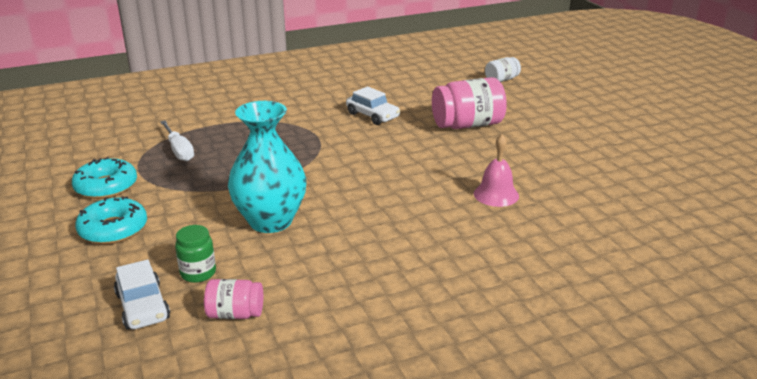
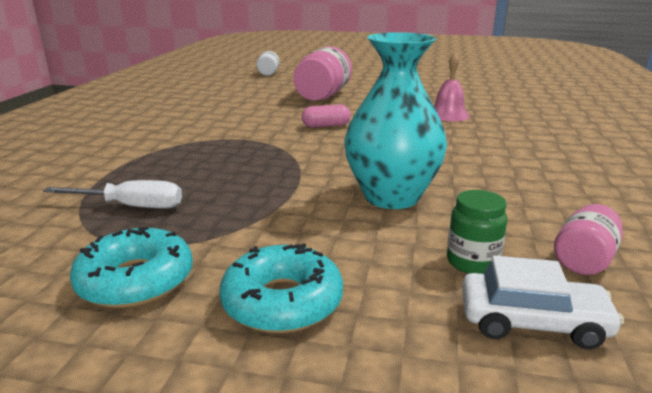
camera: 55 degrees left, 5 degrees down
white car [346,86,400,125] -> none
none -> pink capsule [302,104,351,128]

